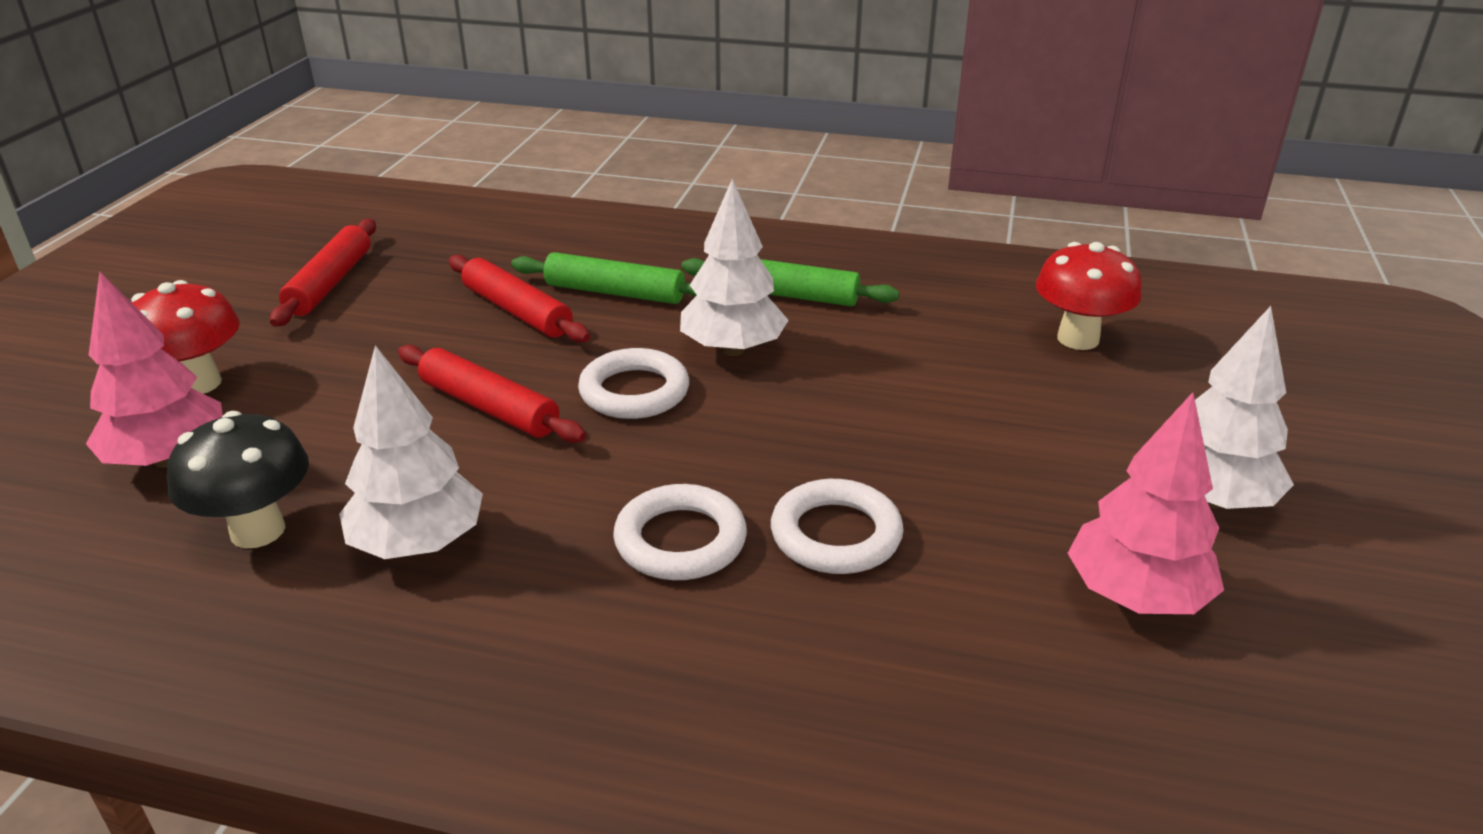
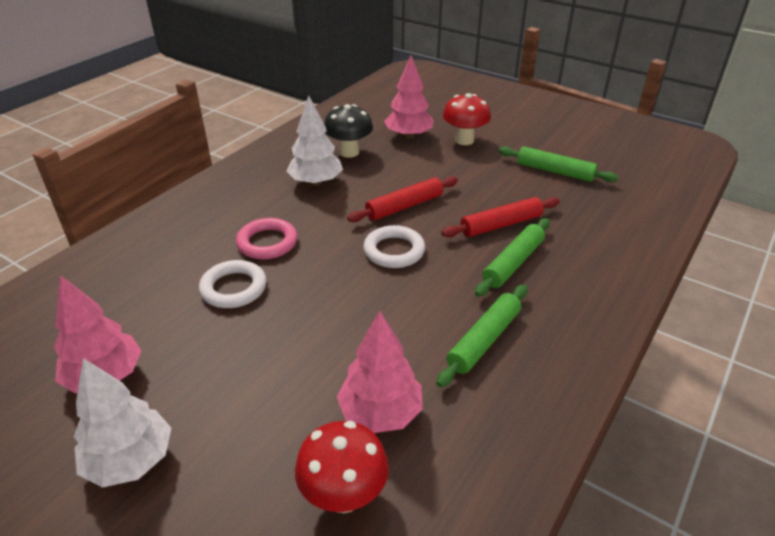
camera: 110 degrees right, 5 degrees up
red rolling pin [270,219,376,327] -> green rolling pin [499,146,618,182]
white ring [613,484,747,580] -> pink ring [236,218,297,259]
white tree [680,179,788,356] -> none
none -> pink tree [337,311,423,433]

